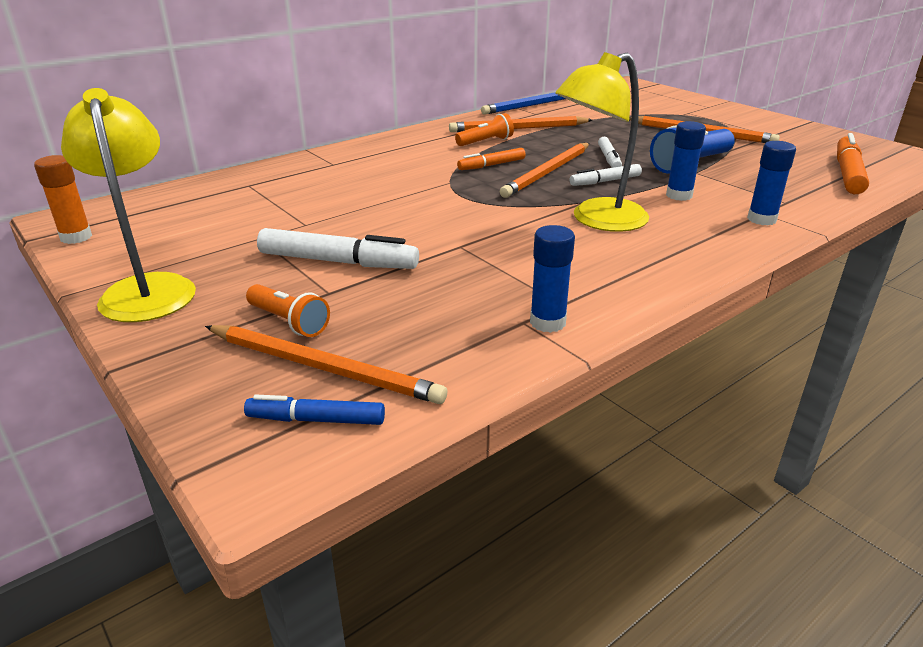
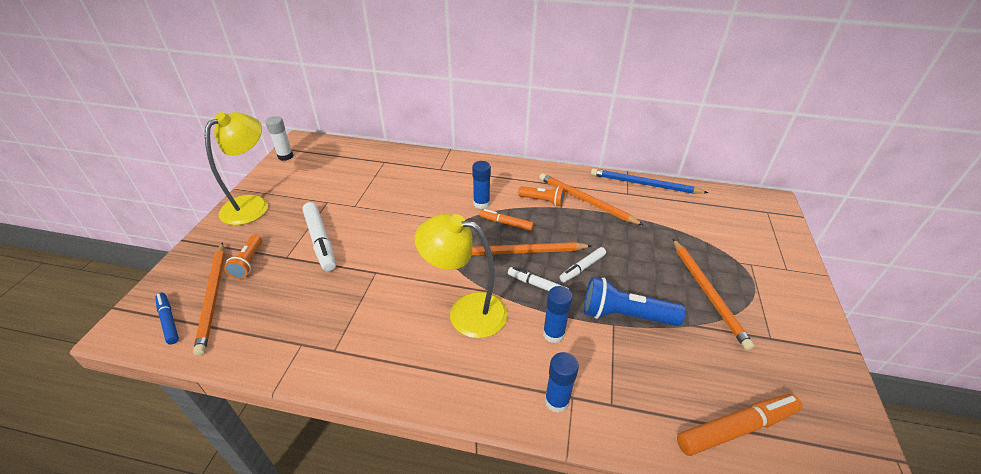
camera: 50 degrees right, 10 degrees up
orange glue stick [34,155,92,244] -> white glue stick [265,116,294,161]
blue glue stick [530,225,575,333] -> blue glue stick moved to [472,161,491,209]

